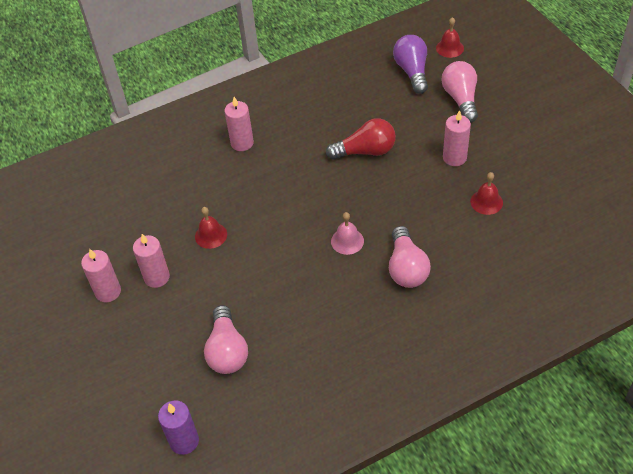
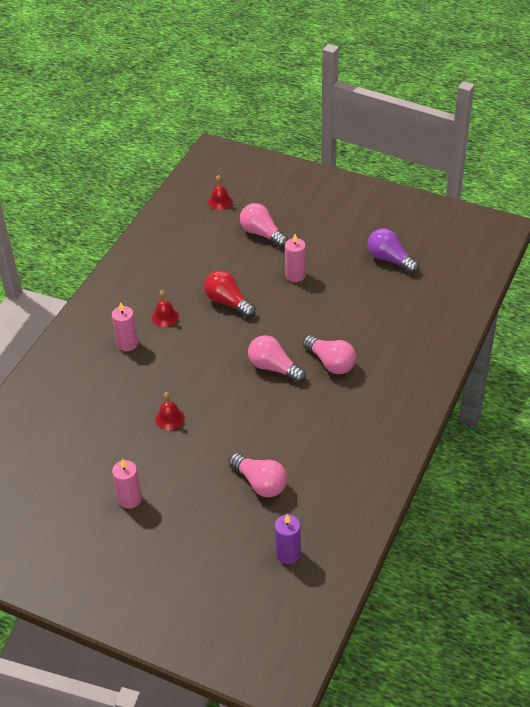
camera: 40 degrees left, 5 degrees down
pink candle [133,234,170,288] -> none
red light bulb [326,118,396,160] -> red light bulb turned 90 degrees counterclockwise [204,270,256,318]
pink bell [331,212,364,255] -> pink light bulb [248,335,306,383]
purple light bulb [393,35,428,94] -> purple light bulb moved to [368,228,419,274]
red bell [470,172,503,215] -> red bell moved to [152,290,179,327]

